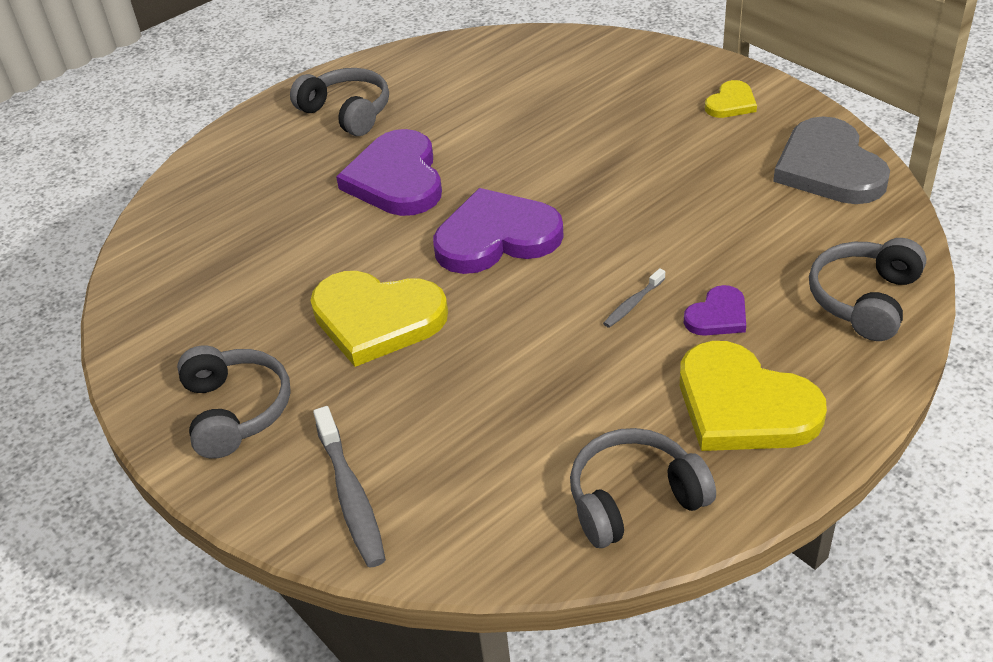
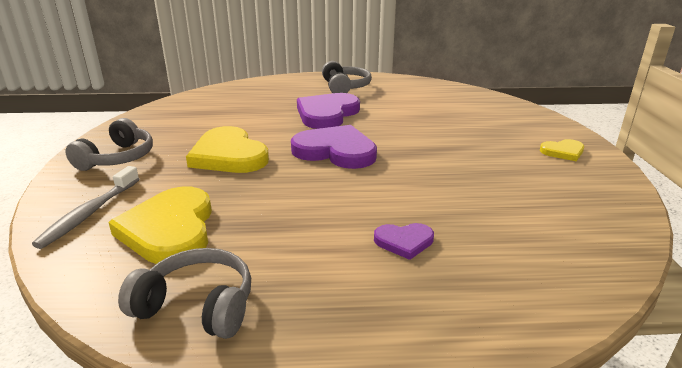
camera: 35 degrees right, 15 degrees down
grey toothbrush [603,268,665,328] -> none
yellow heart [680,341,827,451] -> yellow heart moved to [108,187,212,264]
grey heart [773,116,890,204] -> none
grey headphones [809,238,926,341] -> none

